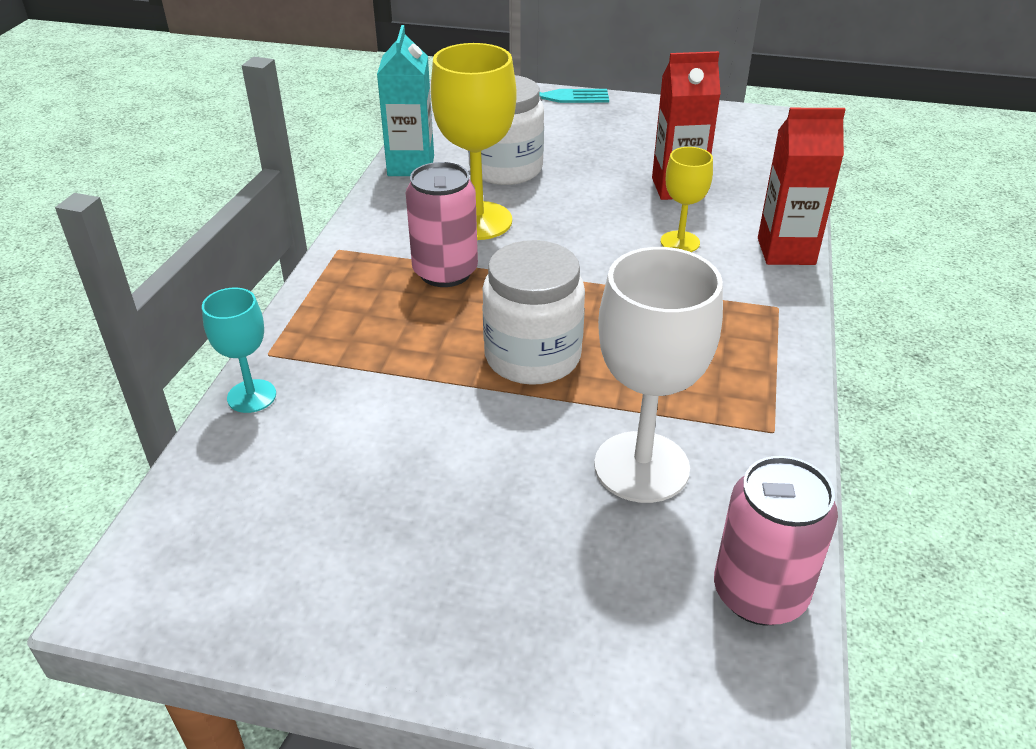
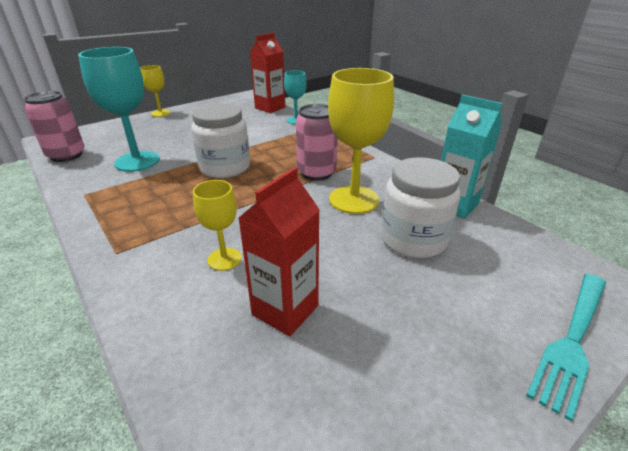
camera: 130 degrees right, 5 degrees down
white goblet [594,247,723,503] -> turquoise goblet [78,47,160,172]
red carton [758,108,846,265] -> red carton moved to [250,32,285,113]
none -> yellow goblet [140,65,170,117]

